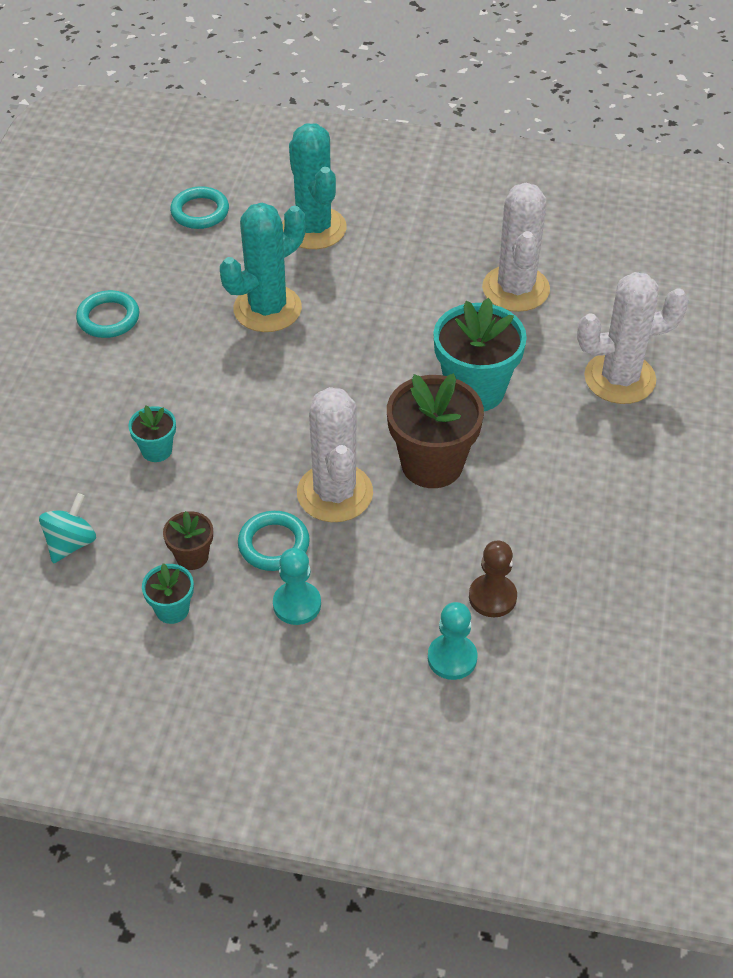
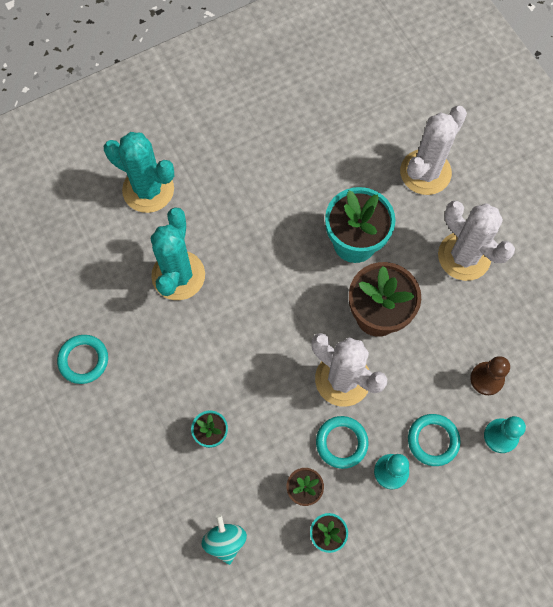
camera: 40 degrees left, 20 degrees up
turquoise ring [170,186,229,229] -> turquoise ring moved to [408,414,461,466]
white cactus [482,183,550,312] -> white cactus moved to [438,201,515,281]

